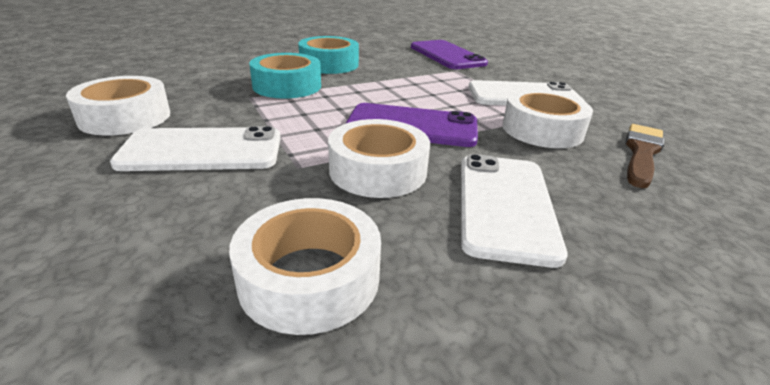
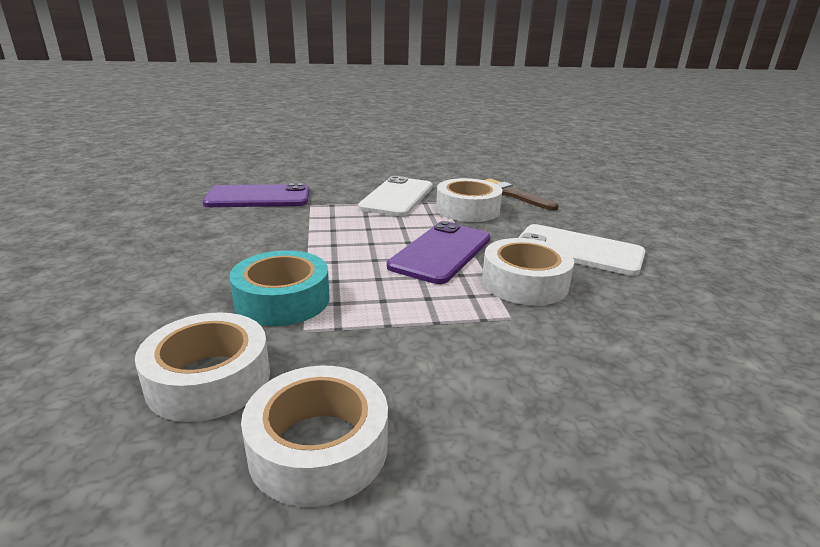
camera: 70 degrees left, 5 degrees down
white phone [110,126,281,171] -> none
white tape [229,198,381,335] -> white tape moved to [135,312,270,422]
turquoise tape [298,36,359,74] -> none

